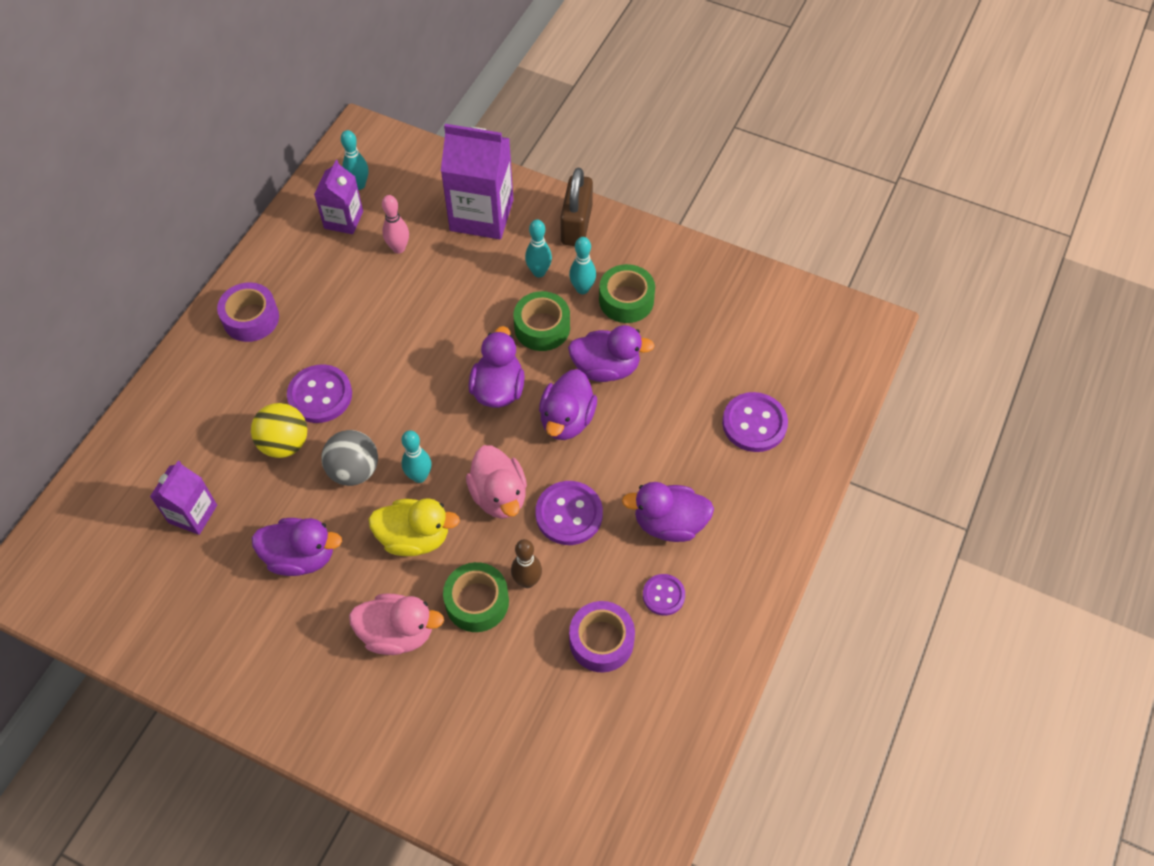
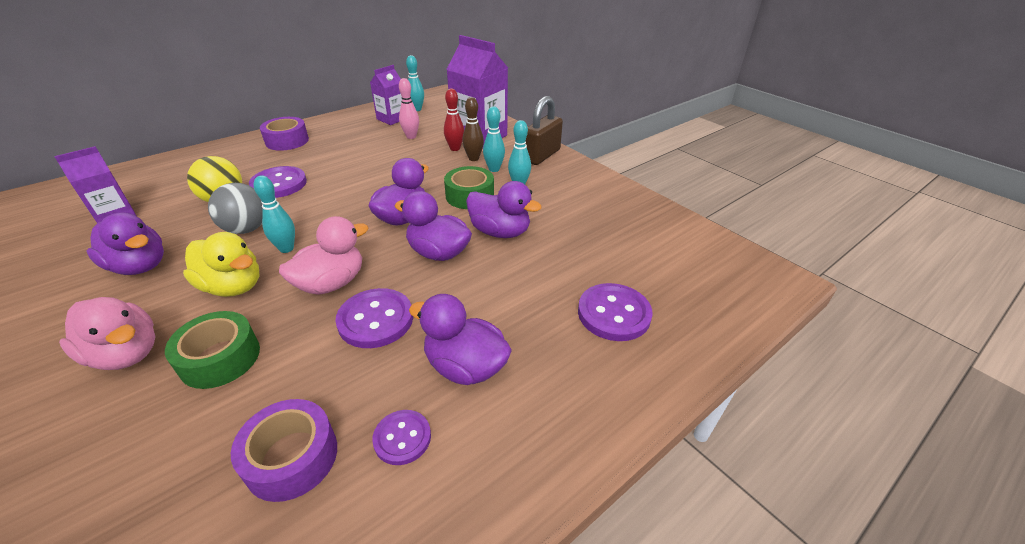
camera: 25 degrees right, 20 degrees down
pink duck [466,445,527,519] -> pink duck turned 135 degrees counterclockwise [279,216,369,295]
brown bowling pin [511,539,542,588] -> brown bowling pin moved to [462,97,484,161]
purple duck [539,369,597,440] -> purple duck turned 75 degrees clockwise [394,191,472,261]
green tape [599,264,655,323] -> none
none -> red bowling pin [444,89,464,151]

